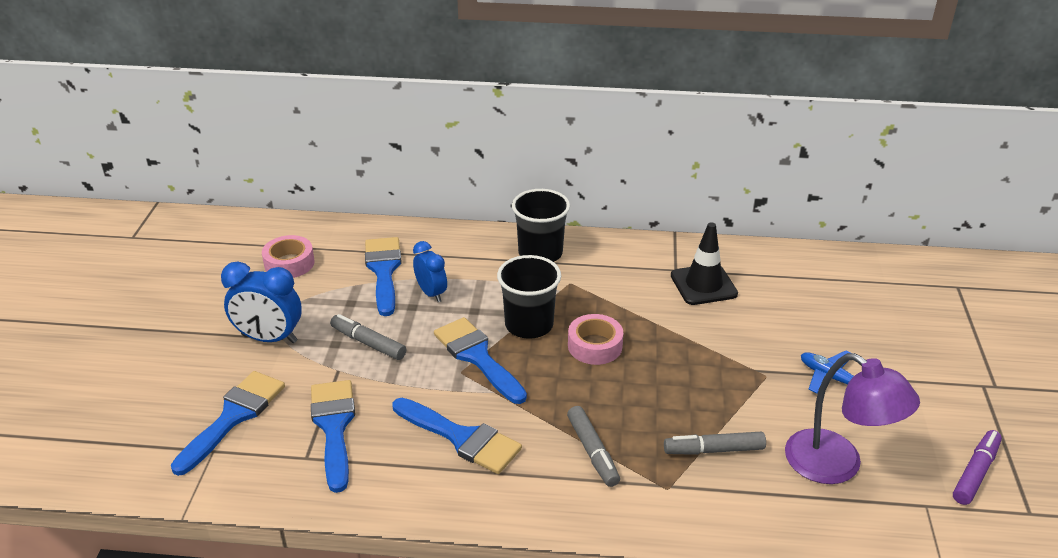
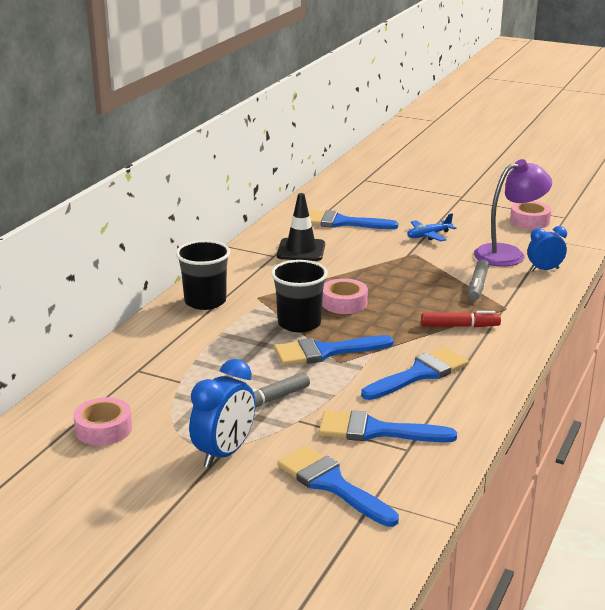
camera: 70 degrees left, 10 degrees down
blue brush [365,237,402,316] -> blue brush moved to [308,210,398,229]
blue clock [413,241,447,302] -> blue clock moved to [528,226,567,271]
grey marker [567,406,620,487] -> red marker [421,311,501,327]
purple marker [953,430,1002,505] -> pink tape [510,201,551,229]

